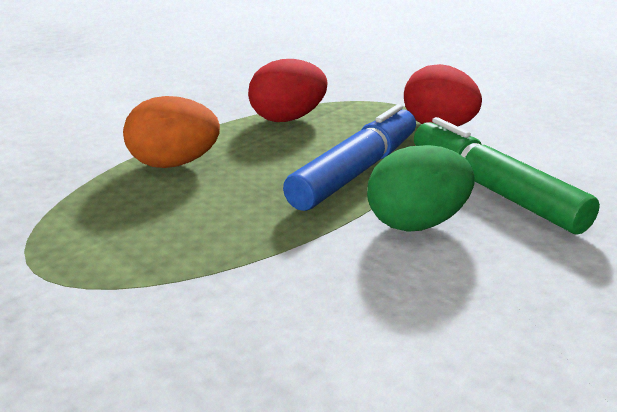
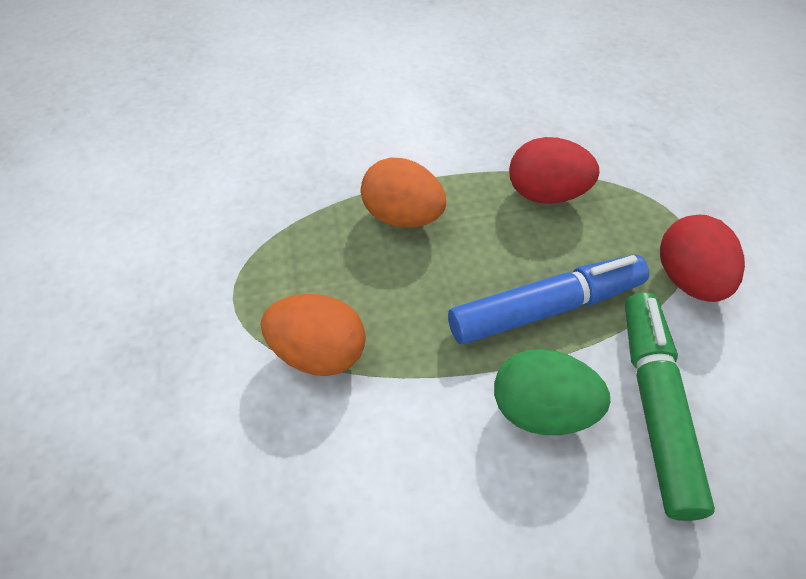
camera: 35 degrees right, 25 degrees up
none -> orange egg [261,294,366,376]

